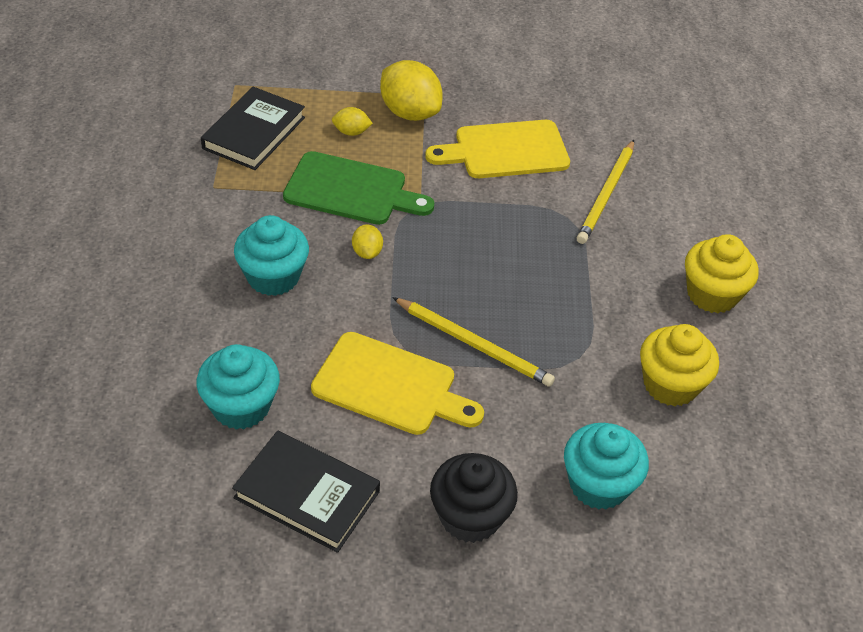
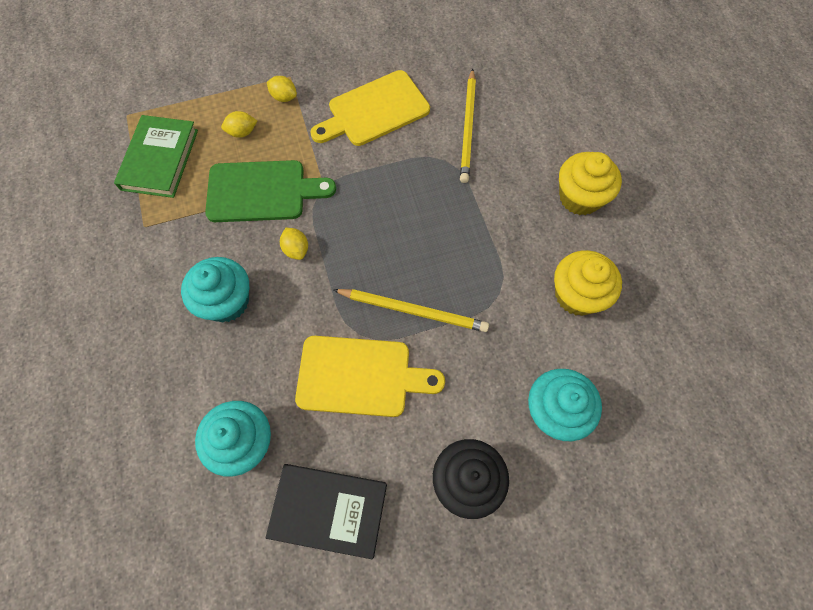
camera: 15 degrees left, 20 degrees up
black book [201,87,305,170] -> green book [114,115,198,198]
yellow lemon [380,60,443,121] -> yellow lemon [267,76,297,102], size x0.49

